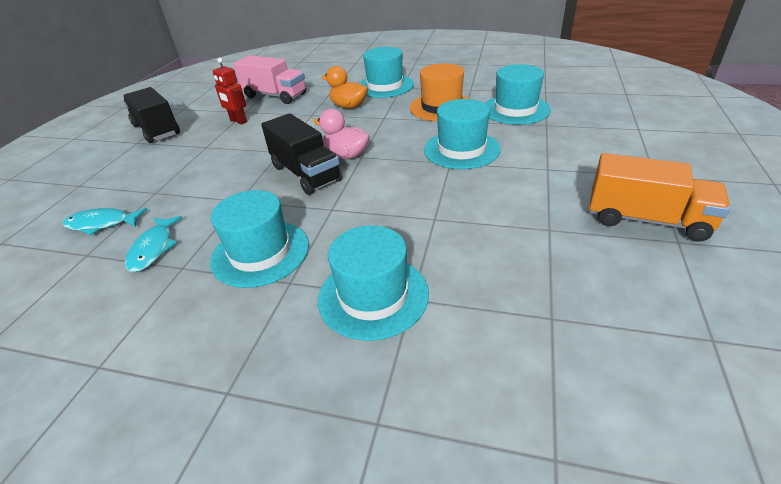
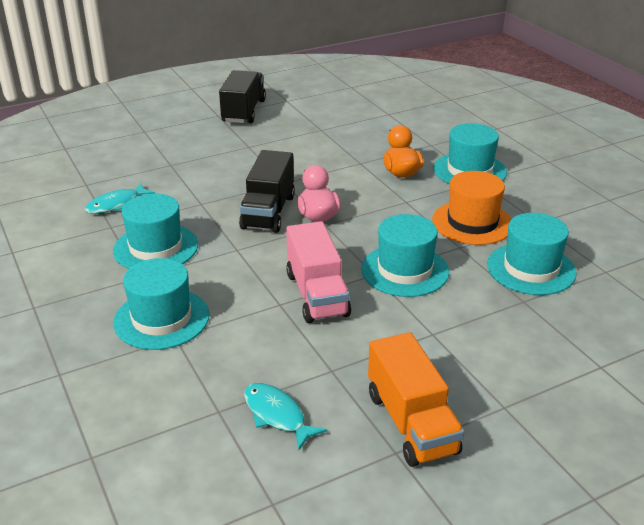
camera: 45 degrees right, 5 degrees down
turquoise fish [63,208,147,235] -> turquoise fish moved to [244,383,327,450]
red robot [213,58,247,125] -> none
pink truck [233,55,306,104] -> pink truck moved to [286,221,351,323]

